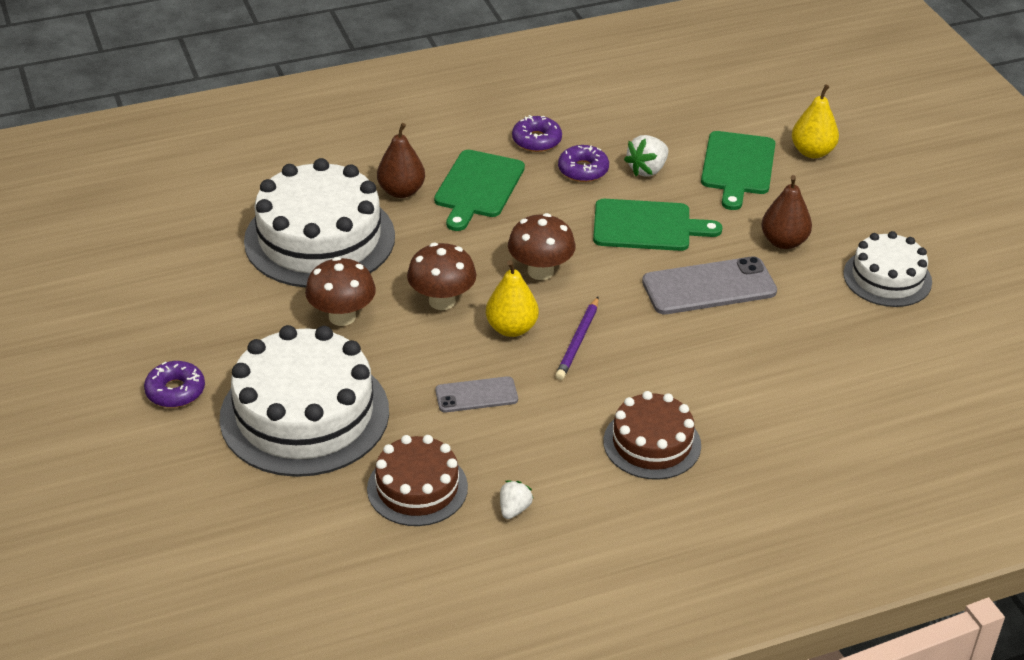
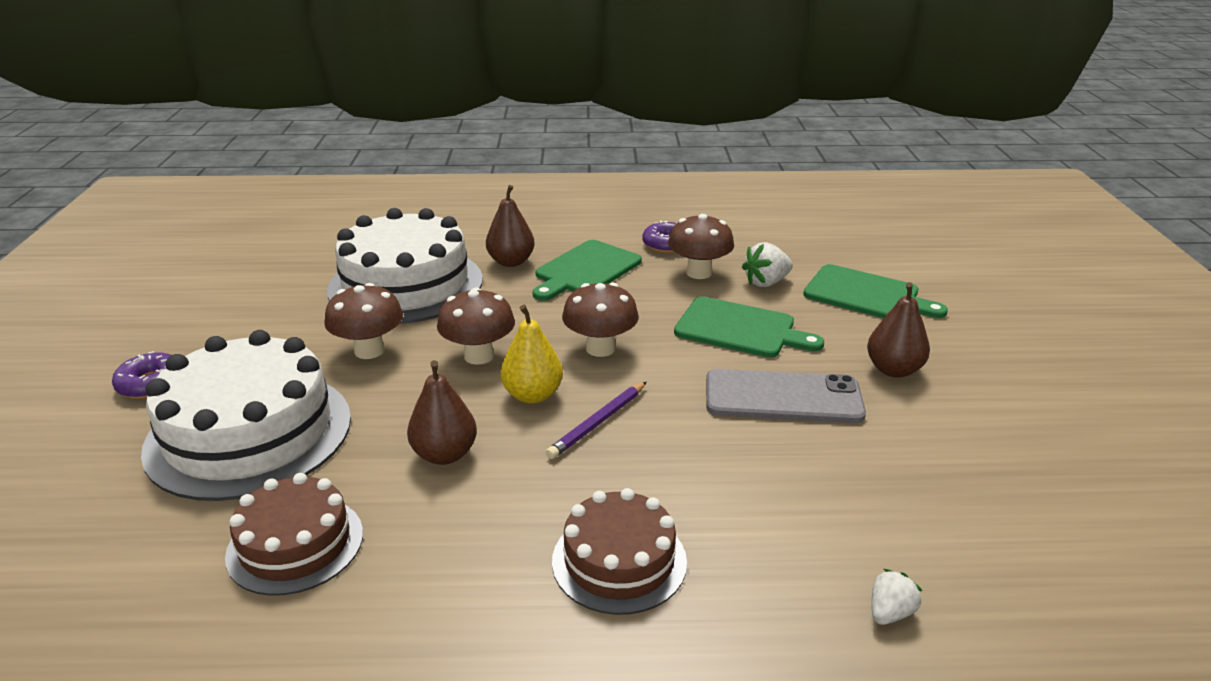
camera: 20 degrees right, 10 degrees down
grey phone [435,376,518,412] -> brown pear [407,360,477,465]
white strawberry [500,481,533,519] -> white strawberry moved to [872,569,923,625]
purple donut [558,145,609,182] -> brown mushroom [668,214,734,279]
green cutting board [701,131,775,210] -> green cutting board turned 90 degrees counterclockwise [803,264,948,318]
yellow pear [792,84,839,158] -> none
white cake [843,231,932,307] -> none

